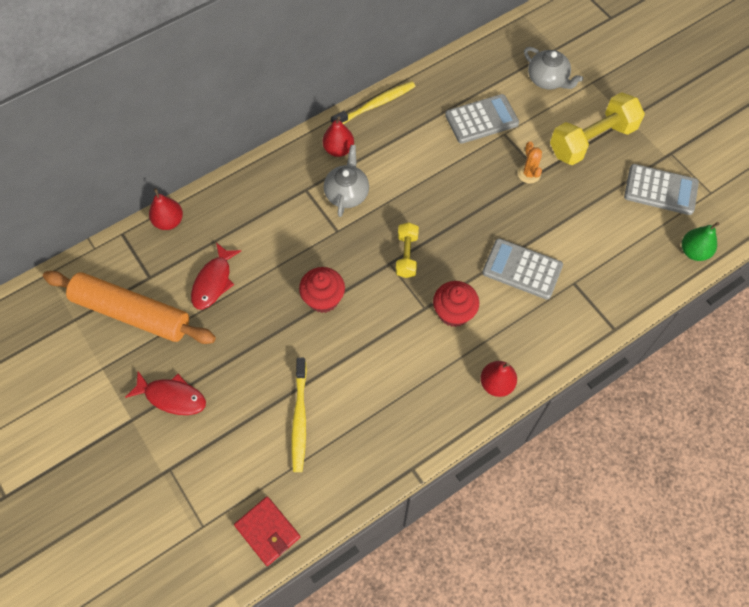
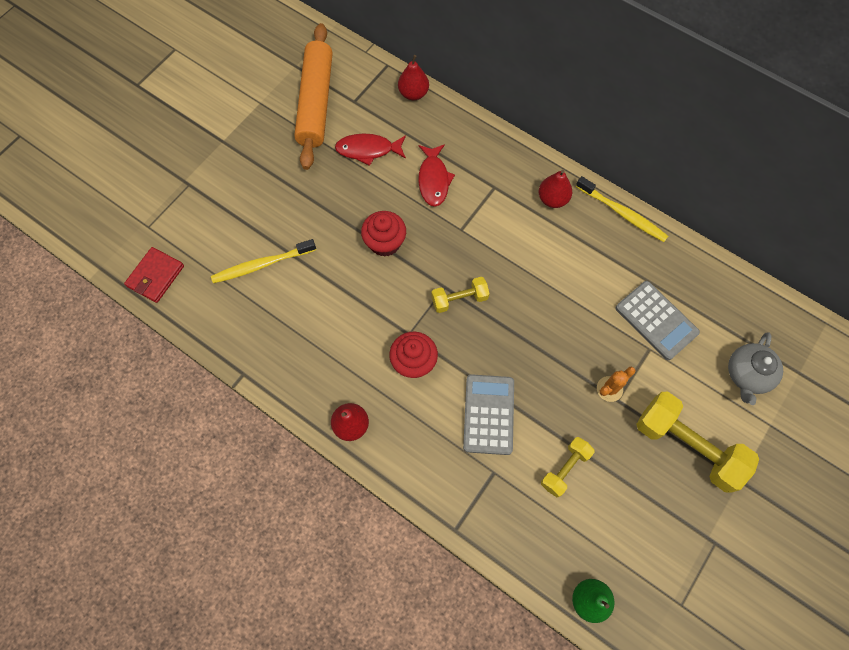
camera: 70 degrees right, 5 degrees up
red fish [125,371,206,415] -> red fish moved to [418,144,455,207]
grey teapot [324,145,369,217] -> none
grey calculator [624,164,699,215] -> none
none -> yellow dumbbell [541,437,595,497]

